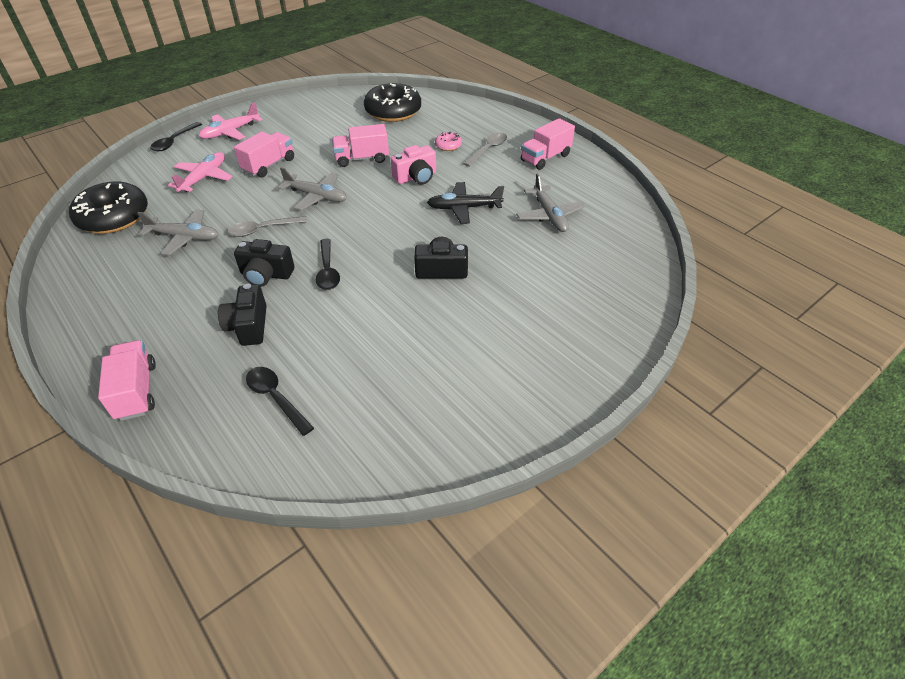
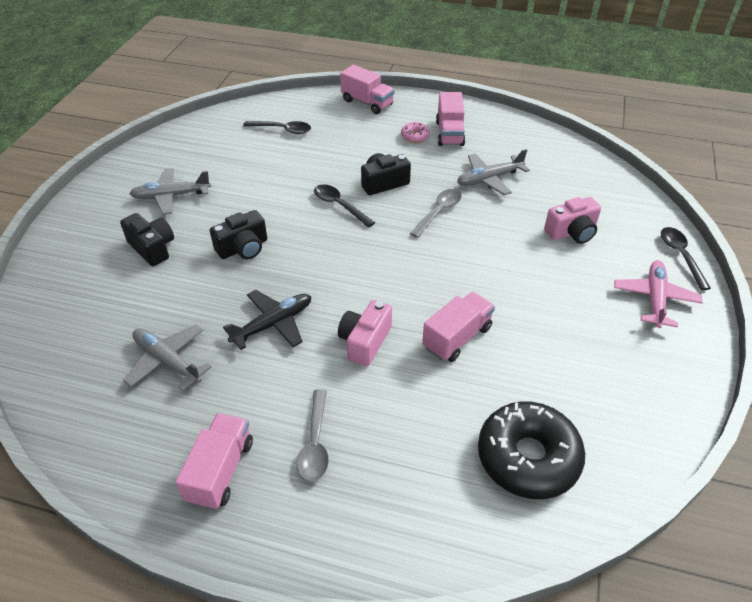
camera: 145 degrees right, 0 degrees up
black donut [69,181,148,234] -> none
pink plane [168,152,233,192] -> pink camera [544,197,601,244]
black camera [218,284,267,346] -> black camera moved to [120,213,174,266]
pink truck [234,131,294,177] -> pink truck moved to [436,92,465,146]
grey plane [278,167,347,210] -> grey plane moved to [129,168,211,215]
pink donut [435,132,462,151] -> pink donut moved to [401,122,430,143]

